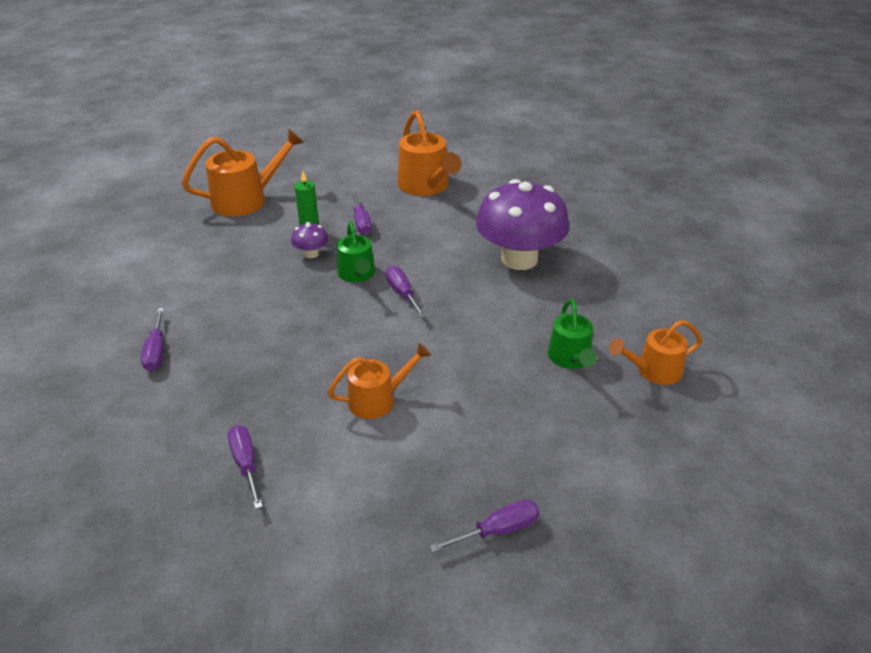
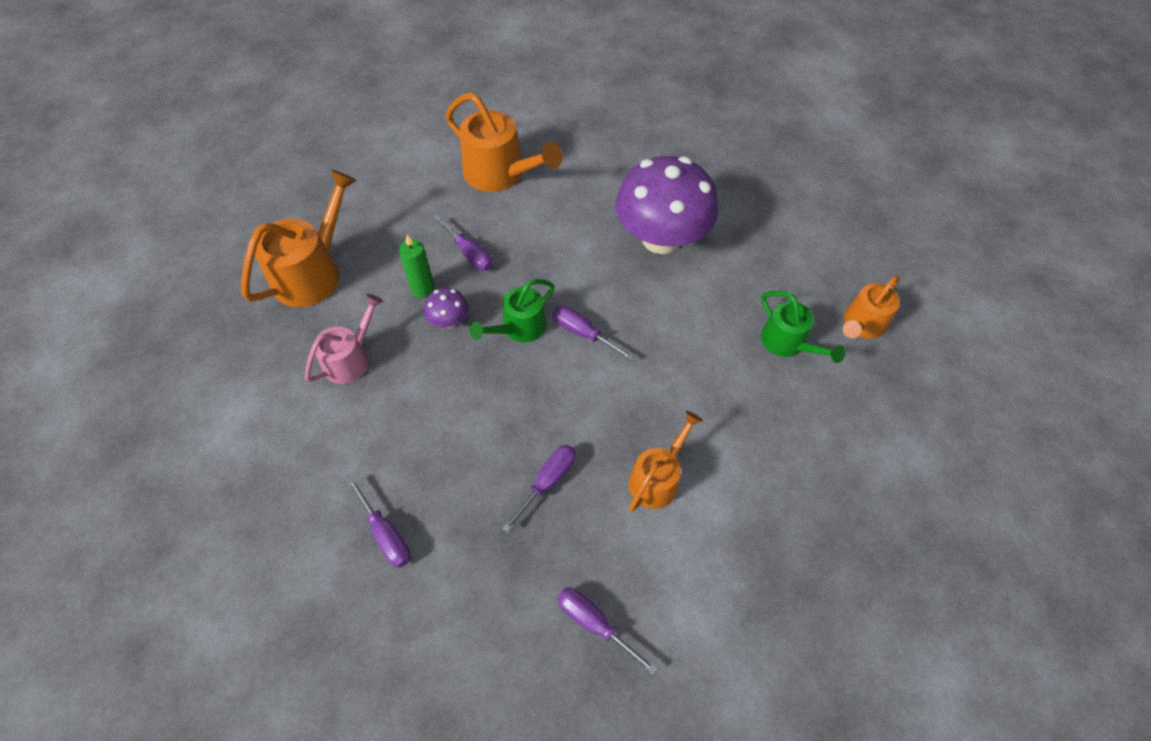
camera: 30 degrees left, 20 degrees up
green watering can [337,221,375,282] -> green watering can turned 90 degrees clockwise [470,279,555,342]
purple screwdriver [430,500,539,552] -> purple screwdriver moved to [502,445,576,533]
none -> pink watering can [305,294,383,384]

